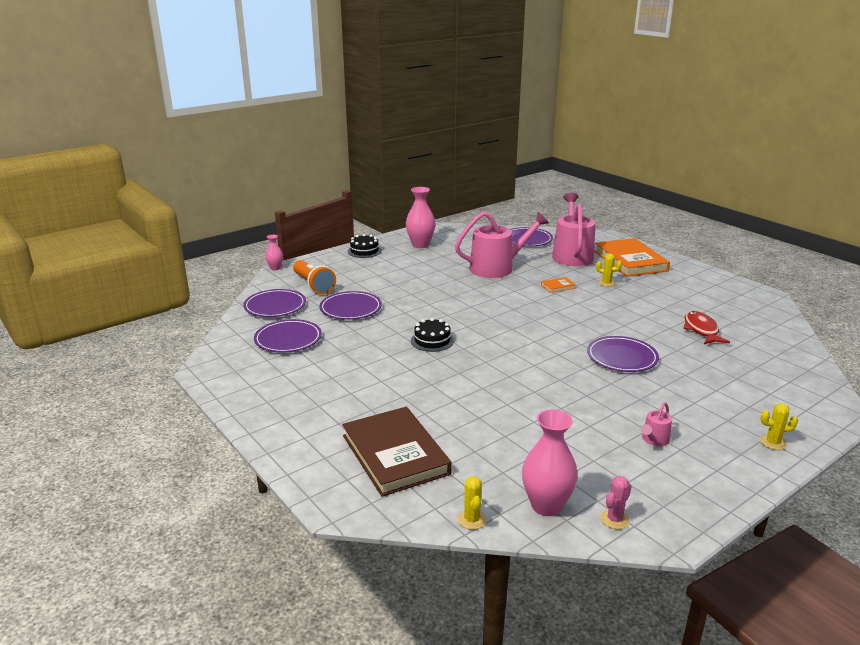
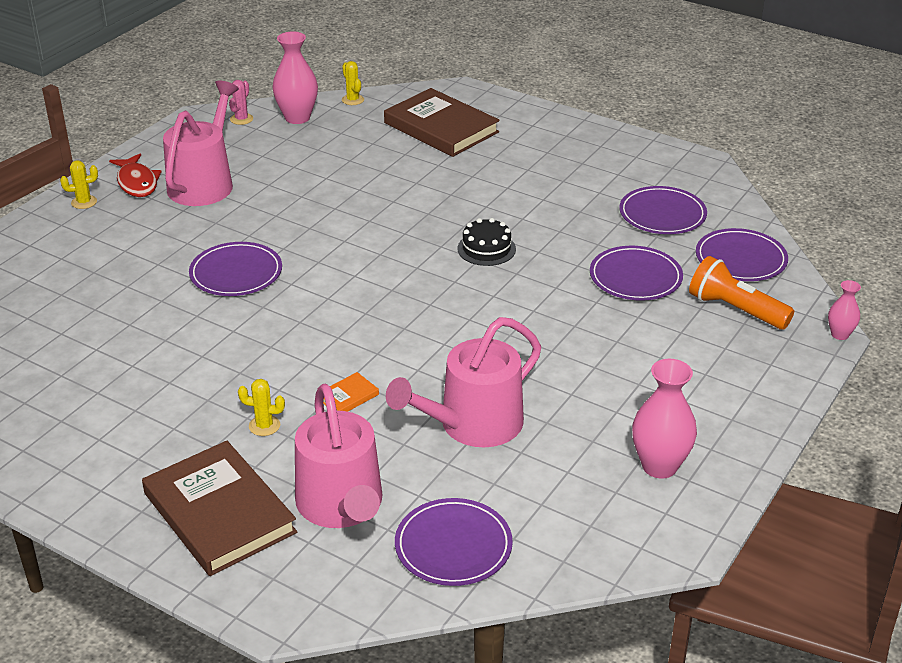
camera: 160 degrees right, 10 degrees up
black cake [347,234,382,258] -> none
orange book [594,238,670,277] -> brown book [142,441,297,576]
pink watering can [641,402,672,446] -> pink watering can [163,81,239,206], size x2.37
red fish [683,311,730,344] -> red fish moved to [109,153,161,197]

